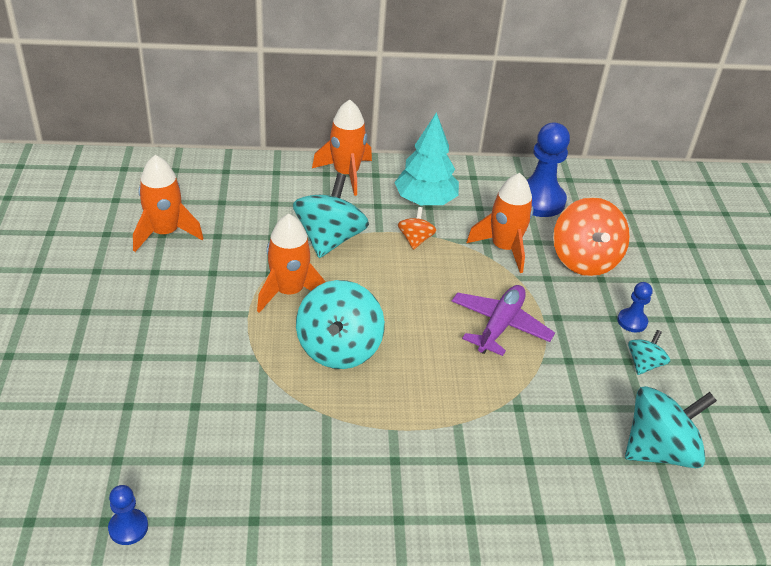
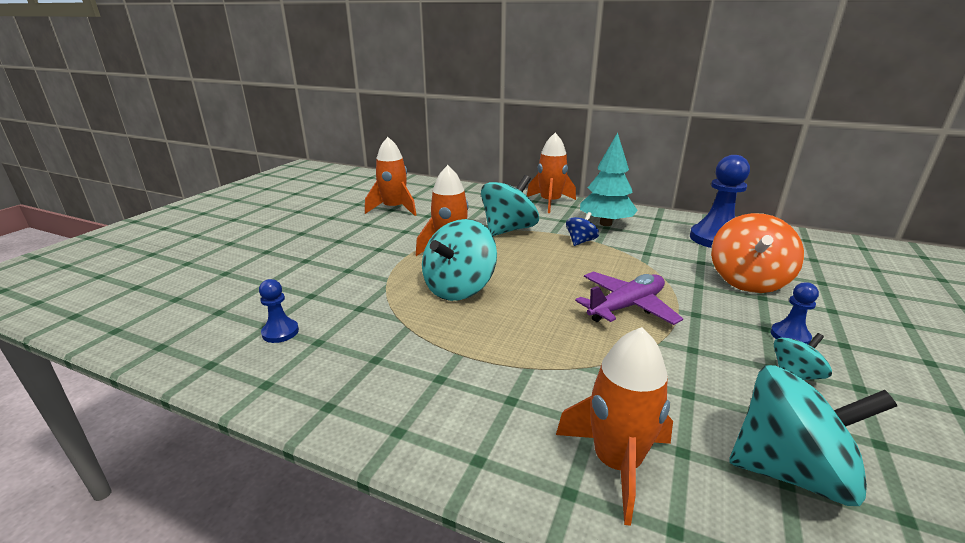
camera: 30 degrees right, 15 degrees down
blue pawn [108,485,148,545] -> blue pawn moved to [259,279,299,343]
orange spinning top [398,207,437,250] -> blue spinning top [566,212,599,246]
orange rocket [466,173,533,273] -> orange rocket moved to [556,327,673,526]

